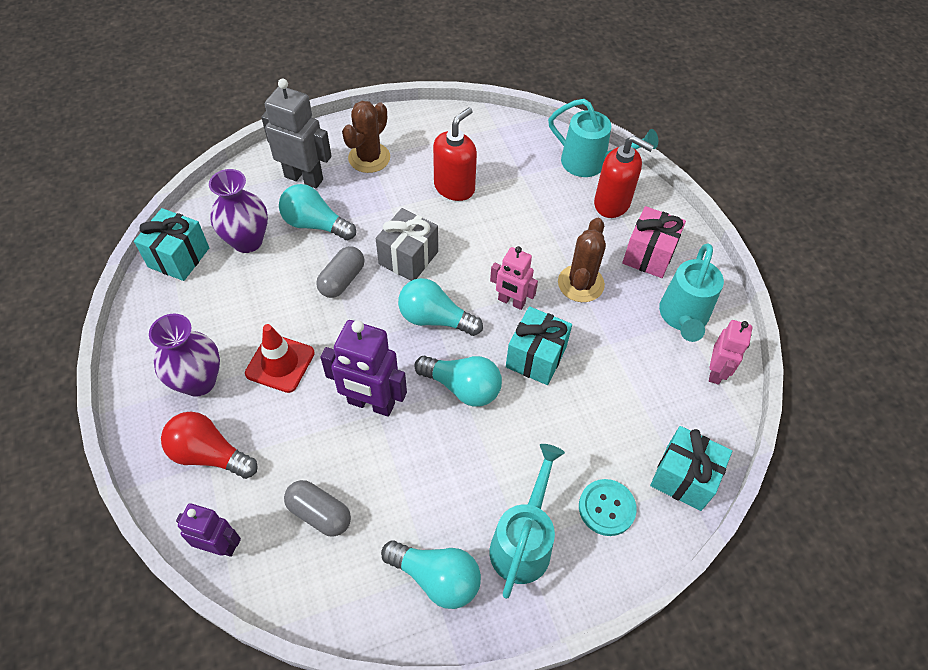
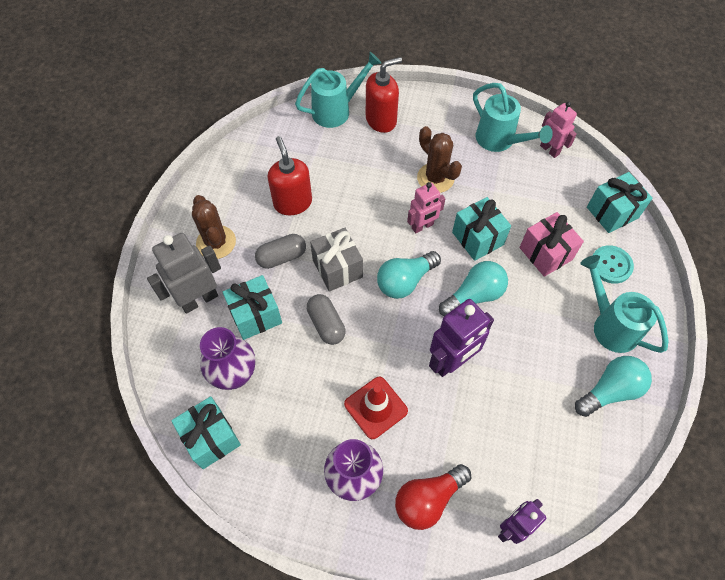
camera: 55 degrees left, 5 degrees up
turquoise light bulb [279,184,356,240] -> turquoise gift [223,275,282,340]
grey capsule [284,480,351,537] -> grey capsule moved to [255,234,306,269]
pink gift [622,206,686,278] -> pink gift moved to [519,212,584,277]

